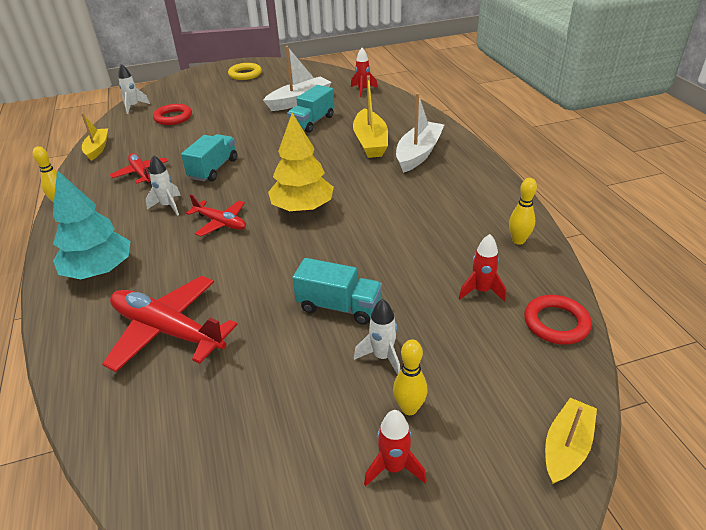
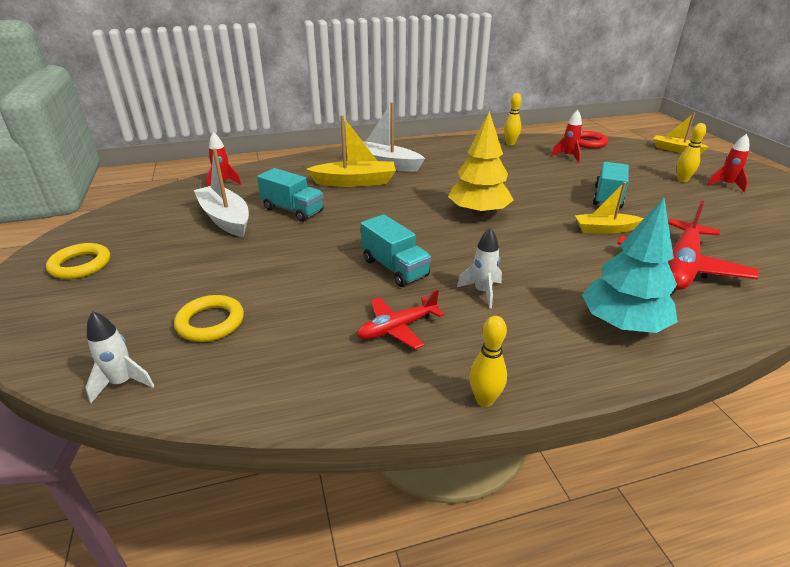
camera: 90 degrees left, 5 degrees down
yellow boat [81,113,108,161] -> yellow boat moved to [575,182,644,234]
red ring [153,104,192,125] -> yellow ring [174,295,244,342]
turquoise truck [181,134,237,181] -> turquoise truck turned 150 degrees counterclockwise [361,214,431,287]
red plane [186,194,246,237] -> none
white rocket [354,299,400,375] -> none

